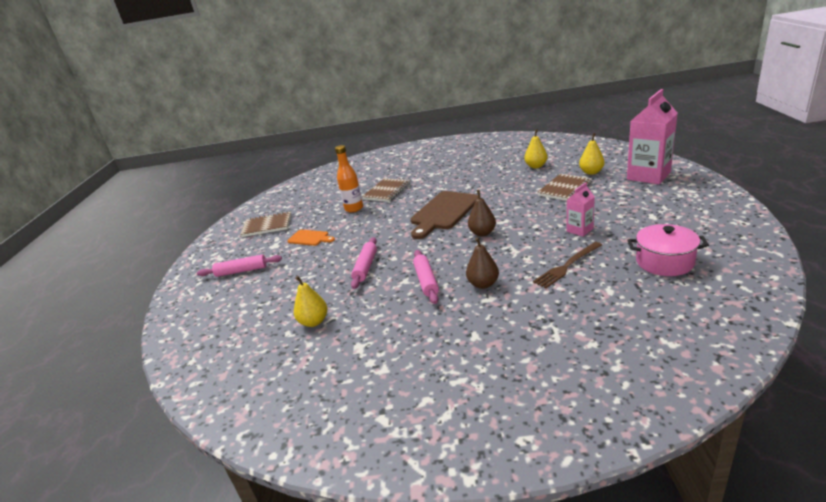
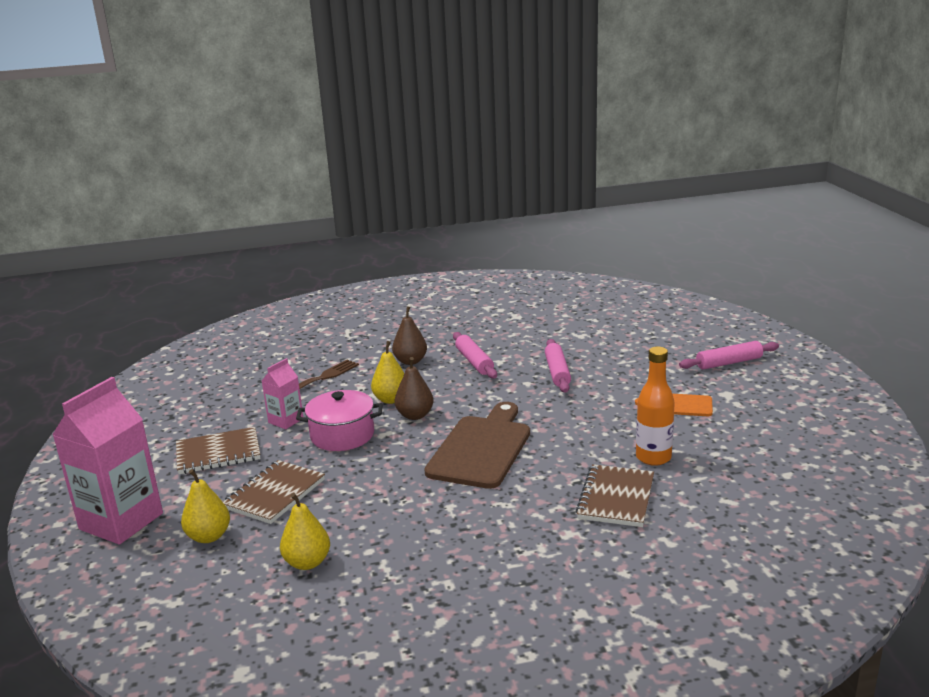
camera: 165 degrees right, 5 degrees down
brown notebook [240,211,291,237] -> brown notebook moved to [176,427,261,474]
yellow pear [294,276,327,327] -> yellow pear moved to [371,341,405,404]
pink pot [628,224,709,276] -> pink pot moved to [296,390,383,451]

